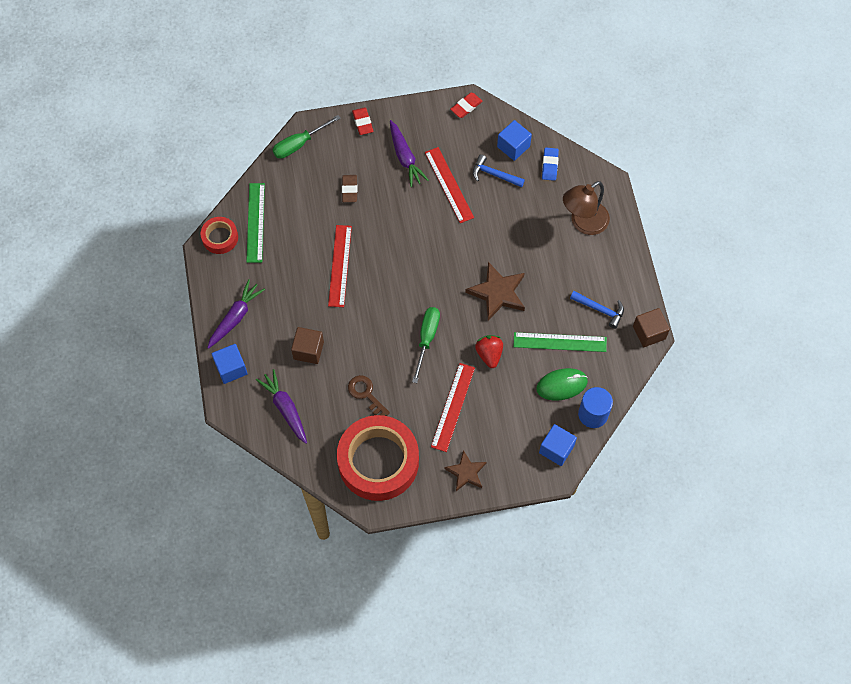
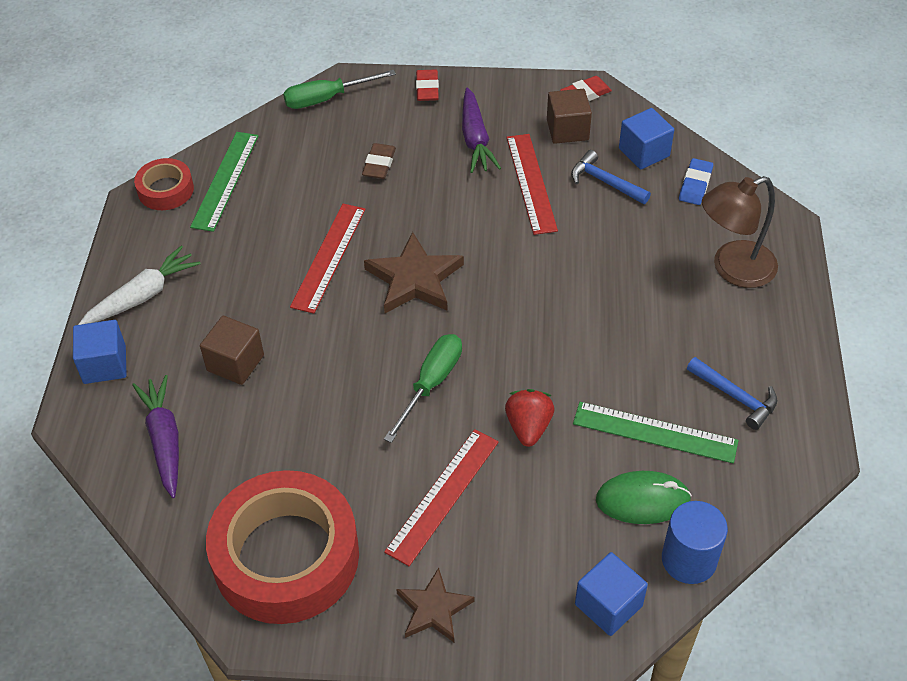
camera: 15 degrees right, 15 degrees down
purple carrot [207,279,265,349] -> white carrot [78,246,201,325]
brown key [348,375,390,416] -> none
brown star [465,262,525,321] -> brown star moved to [364,232,464,313]
brown cube [633,308,670,347] -> brown cube moved to [547,89,592,144]

